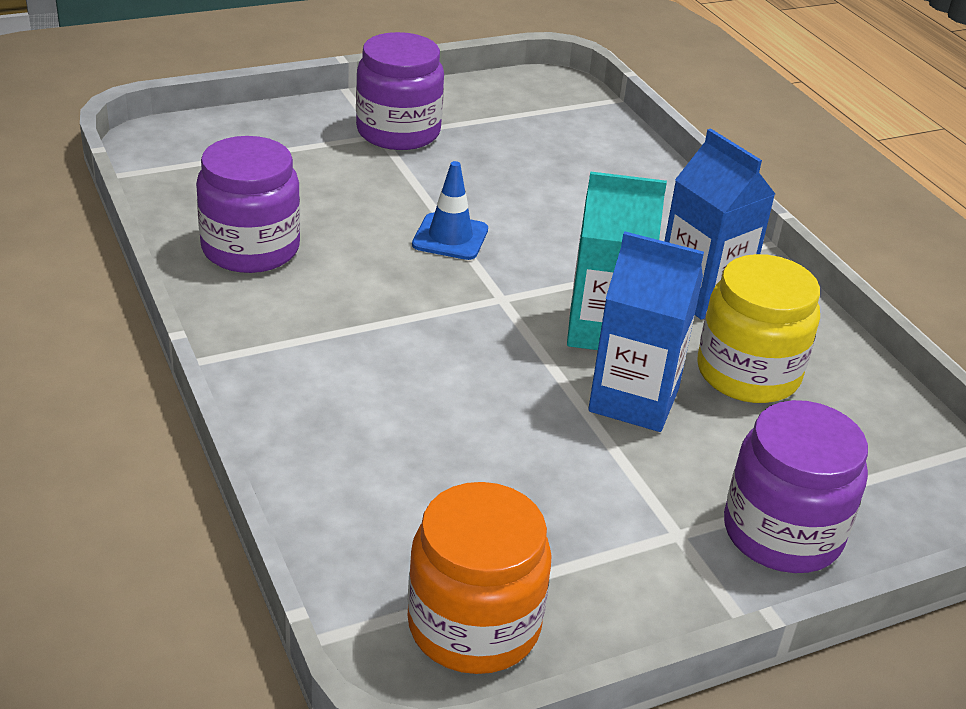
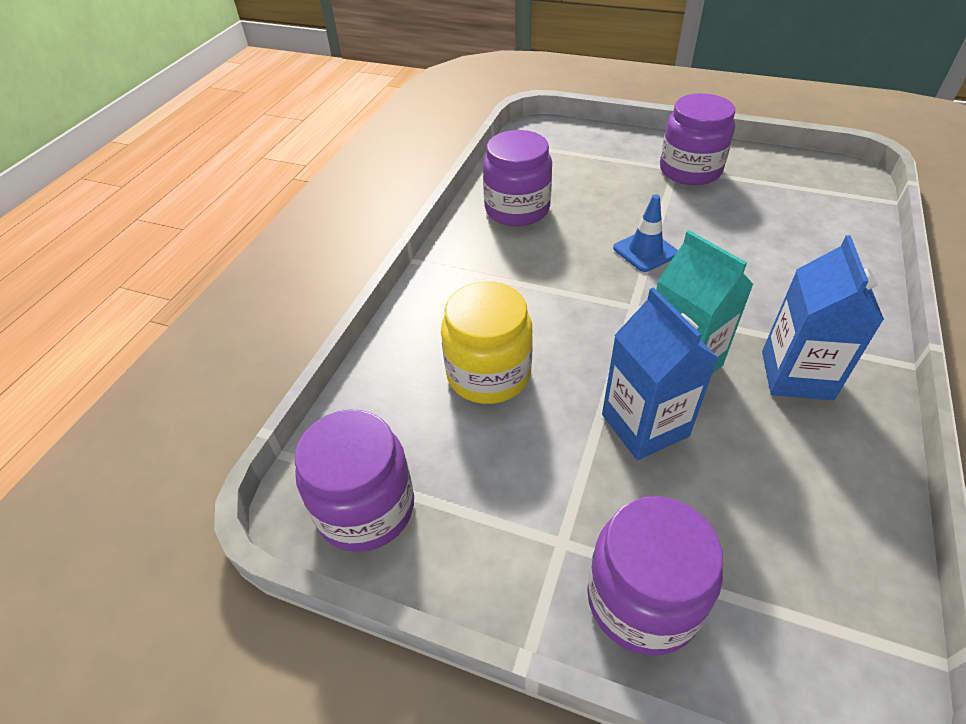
camera: 50 degrees right, 10 degrees up
orange jar [408,482,552,674] -> purple jar [295,409,414,552]
yellow jar [697,254,820,403] -> yellow jar moved to [441,281,533,404]

